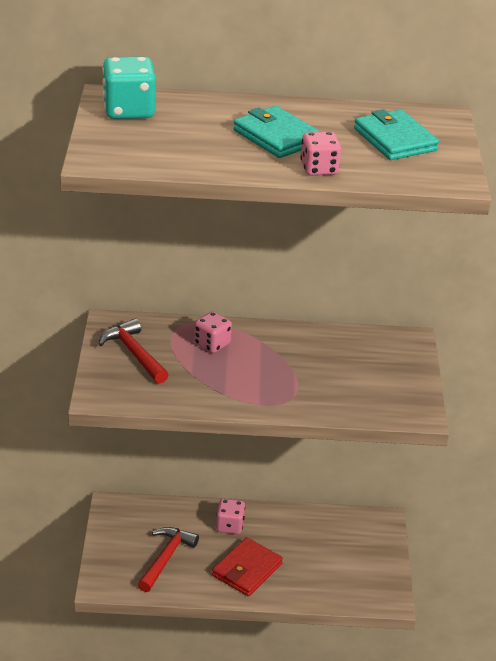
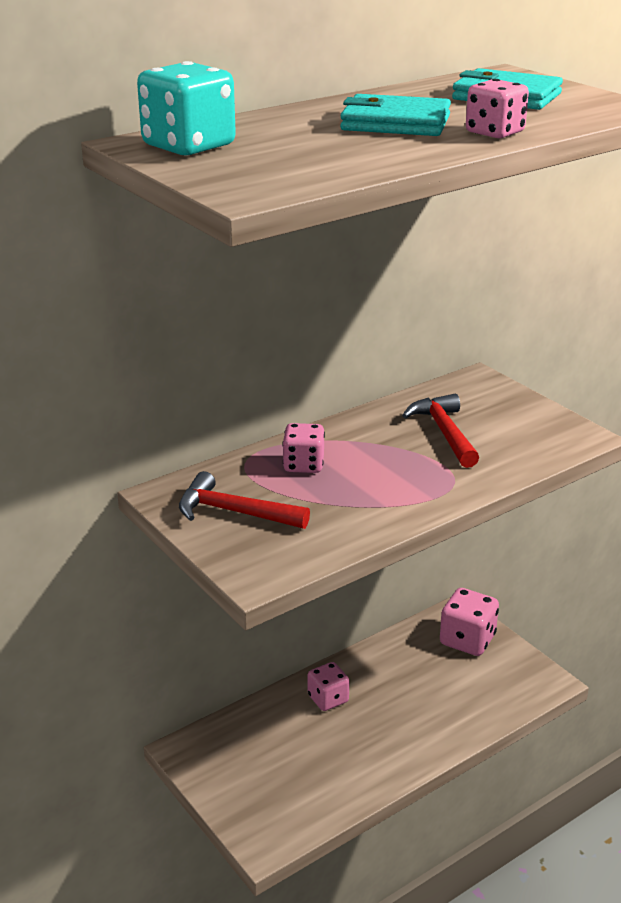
camera: 35 degrees left, 5 degrees down
red hammer [138,527,199,592] -> red hammer moved to [402,394,479,468]
red wallet [212,537,283,596] -> none
none -> pink dice [440,588,499,656]

